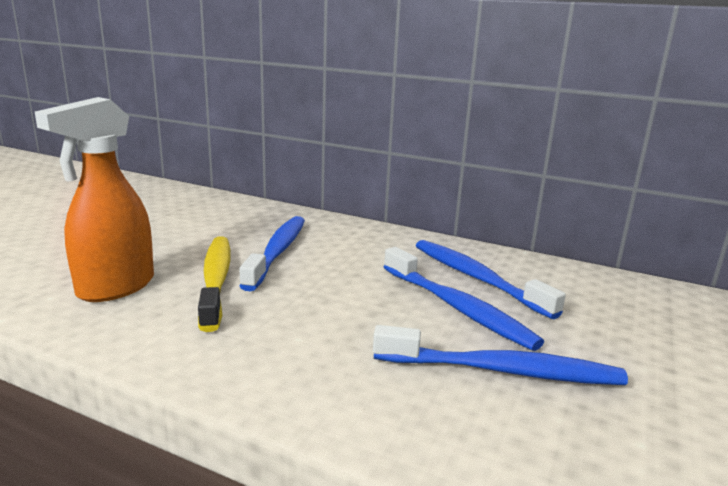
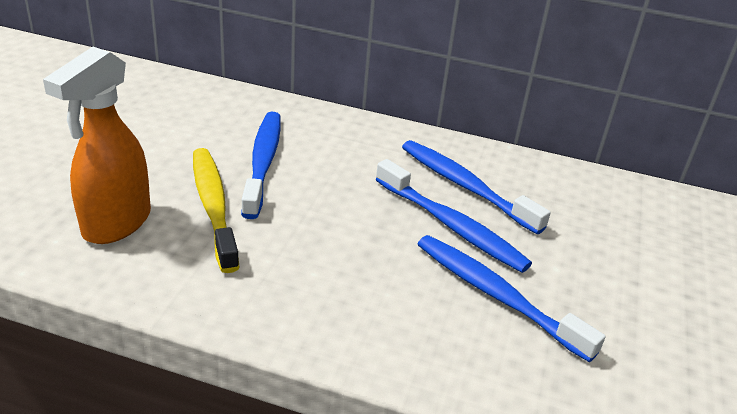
camera: 10 degrees left, 15 degrees up
blue toothbrush [373,325,628,385] -> blue toothbrush turned 135 degrees counterclockwise [418,235,606,362]

